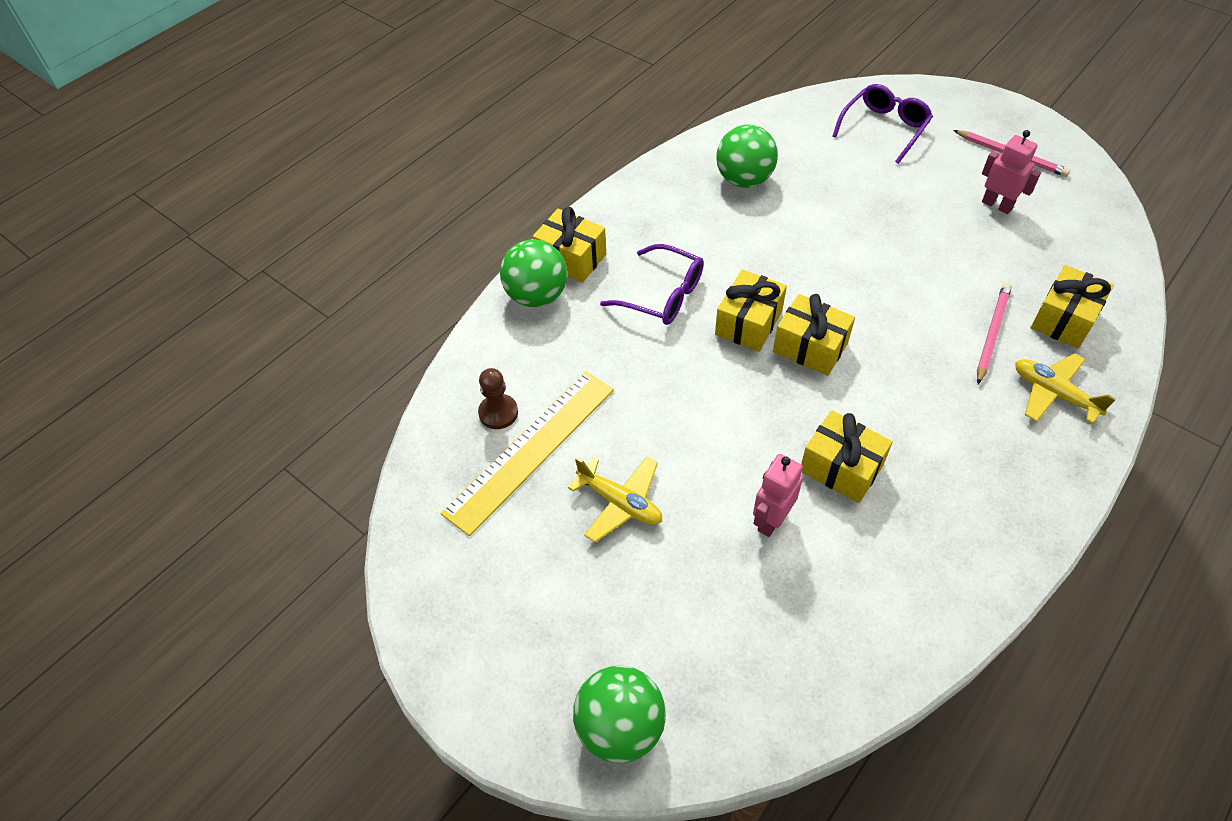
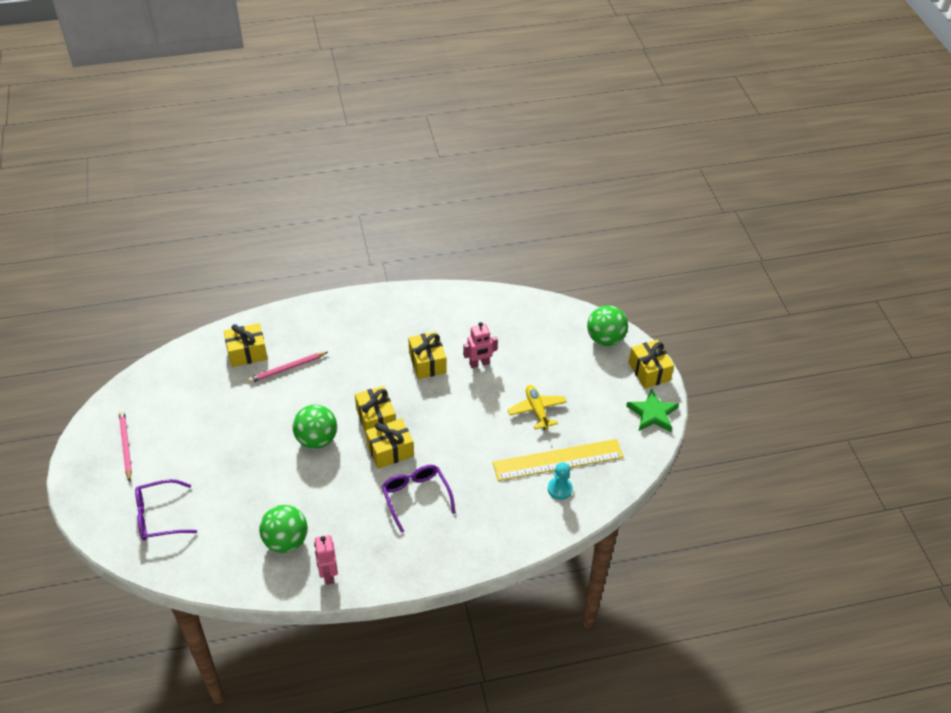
camera: 145 degrees left, 5 degrees down
brown pawn [478,368,518,429] -> turquoise pawn [548,463,573,500]
green ball [500,239,567,307] -> green ball moved to [293,405,337,449]
yellow gift [533,207,606,283] -> yellow gift moved to [628,340,674,389]
pink robot [982,130,1041,214] -> pink robot moved to [314,535,338,585]
yellow plane [1015,353,1116,424] -> none
none -> green star [626,388,679,432]

